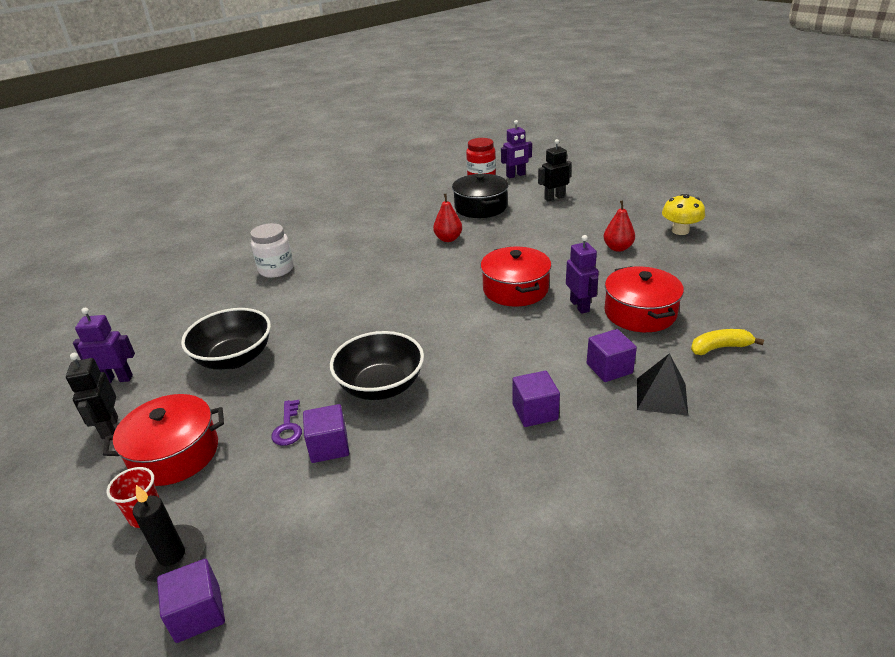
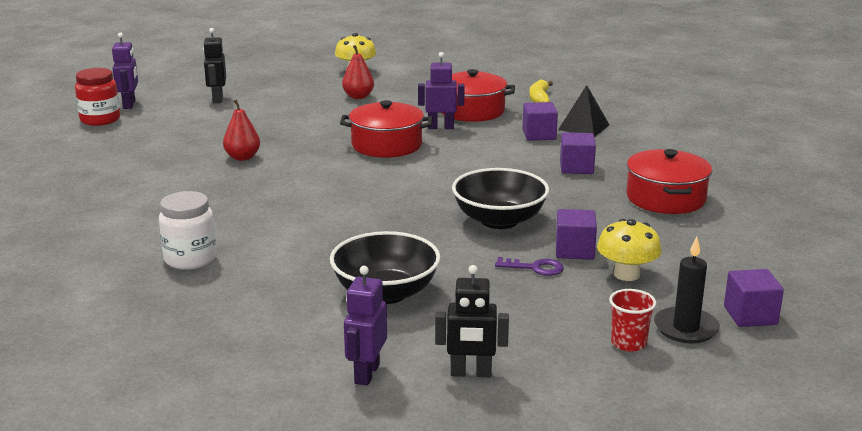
camera: 75 degrees left, 10 degrees down
red pot [103,394,224,486] -> red pot moved to [626,149,712,214]
black pot [452,174,509,218] -> none
none -> yellow mushroom [597,219,662,281]

